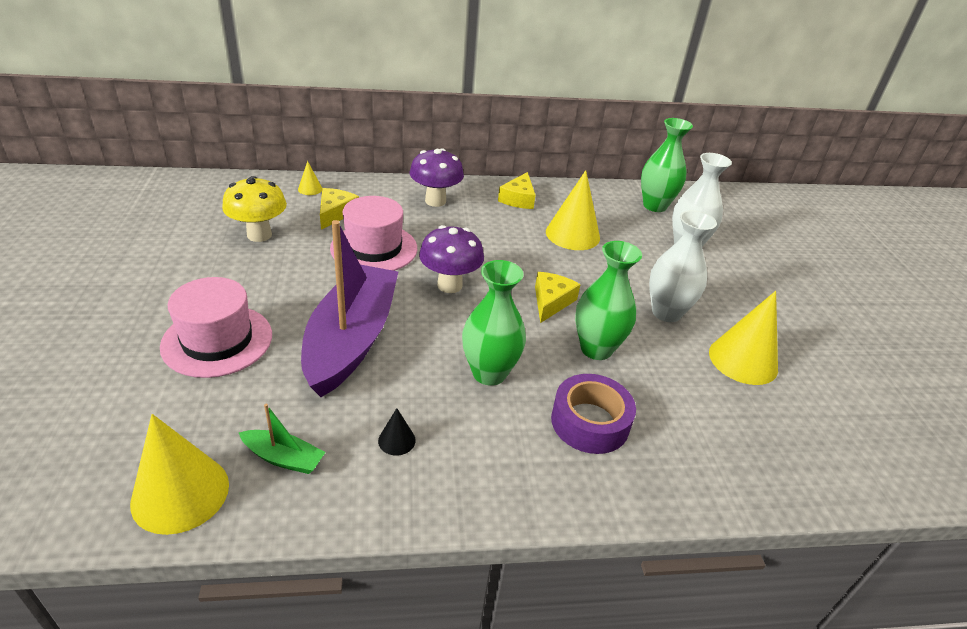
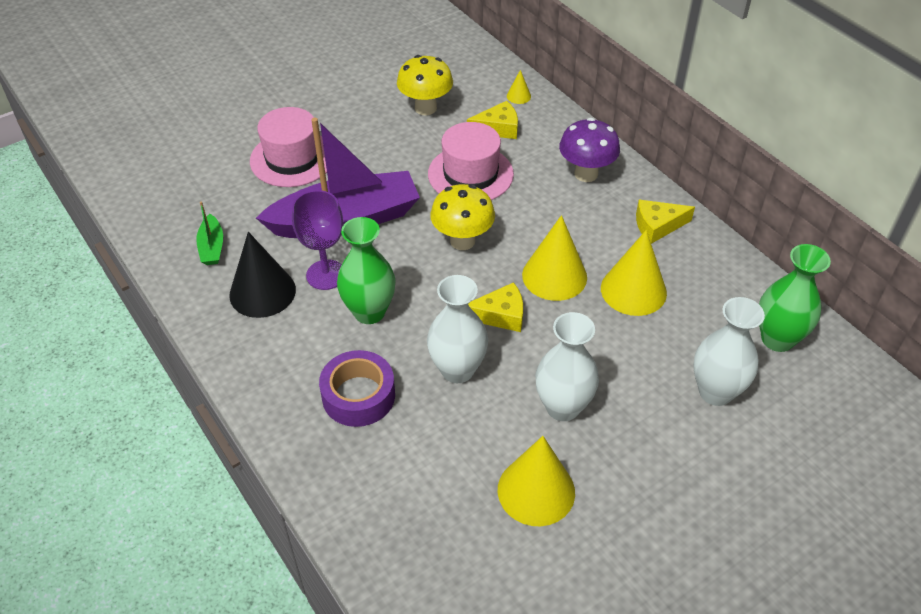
camera: 65 degrees right, 10 degrees up
yellow cone [130,414,229,535] -> yellow cone moved to [522,215,587,301]
black cone [378,408,416,456] -> black cone [229,232,296,318], size x2.21
purple mushroom [419,225,484,293] -> yellow mushroom [430,184,495,250]
green vase [575,241,642,360] -> white vase [427,275,488,383]
none -> purple goblet [292,190,343,290]

